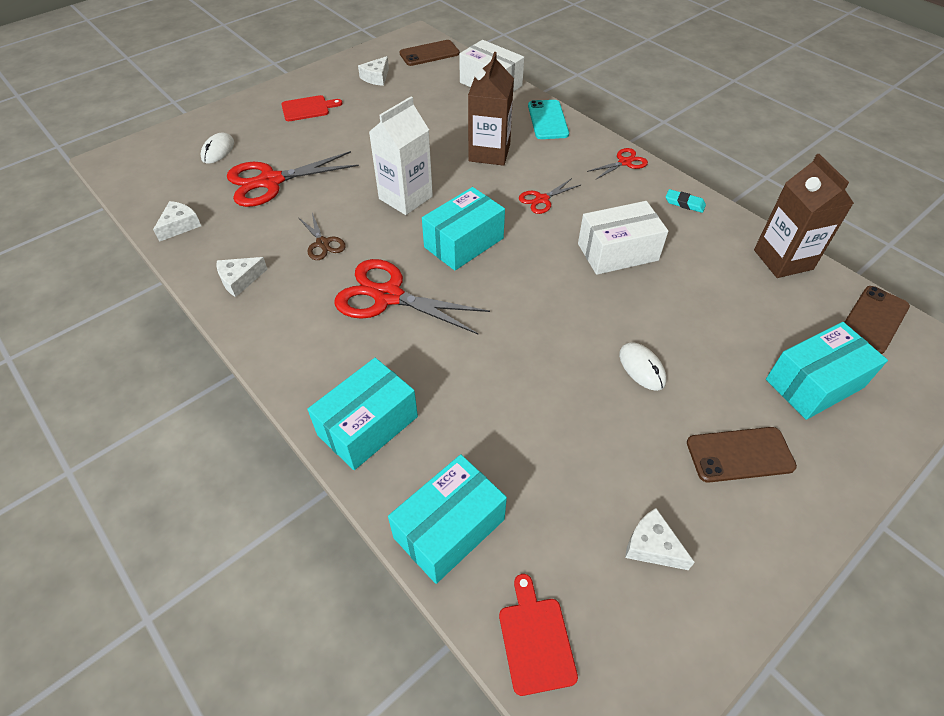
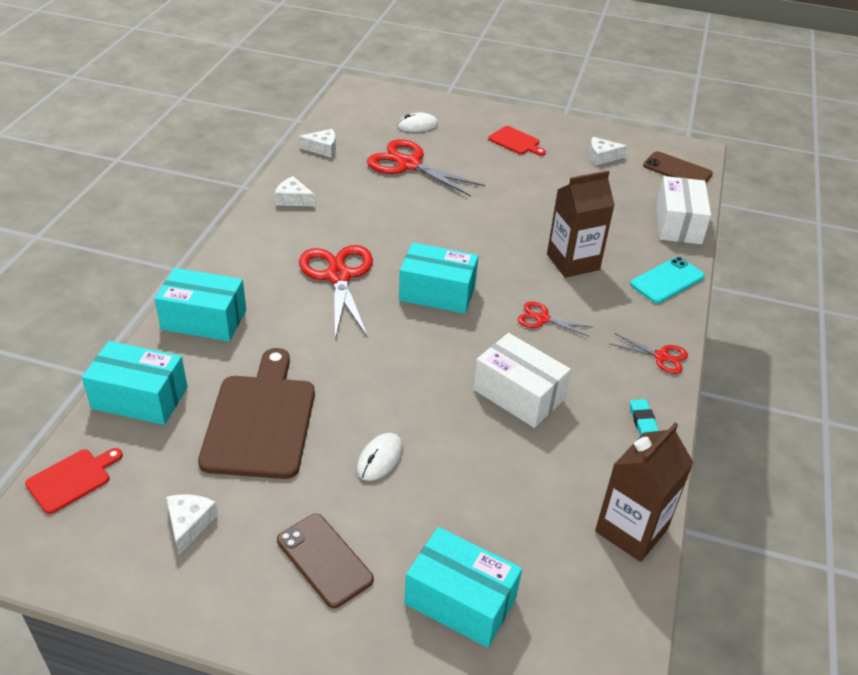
camera: 55 degrees right, 10 degrees down
brown scissors [299,213,346,260] -> none
white carton [369,96,433,215] -> none
brown phone [844,286,910,354] -> none
none -> brown cutting board [198,348,315,479]

